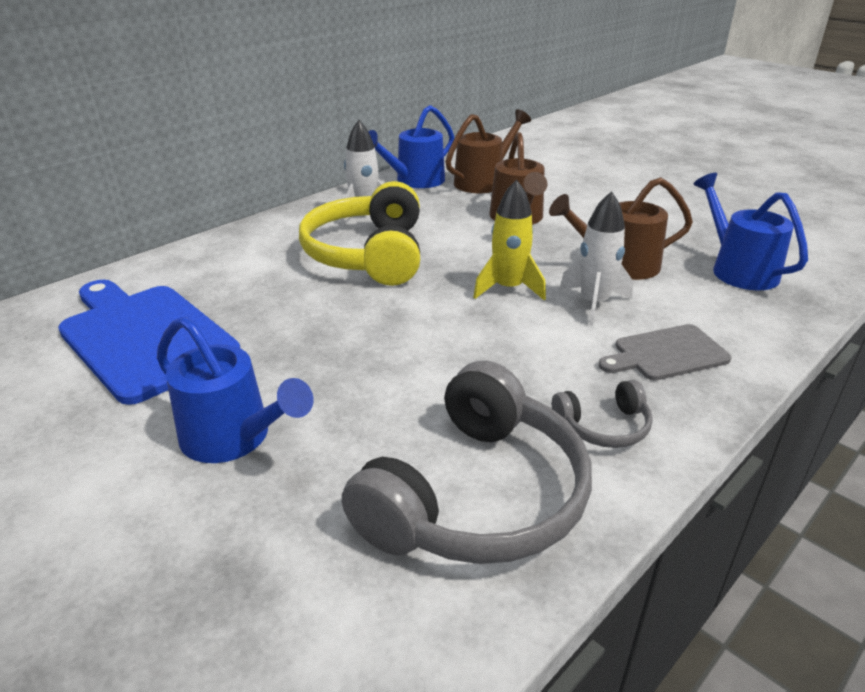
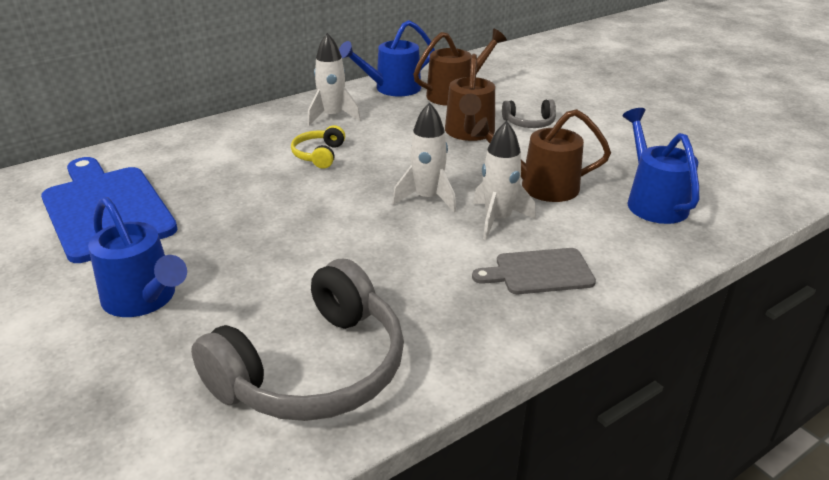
camera: 10 degrees right, 0 degrees up
yellow headphones [299,181,420,286] -> yellow headphones [291,125,345,169], size x0.46
yellow rocket [473,179,546,301] -> white rocket [392,102,456,213]
grey headphones [552,380,653,448] -> grey headphones moved to [502,99,556,128]

